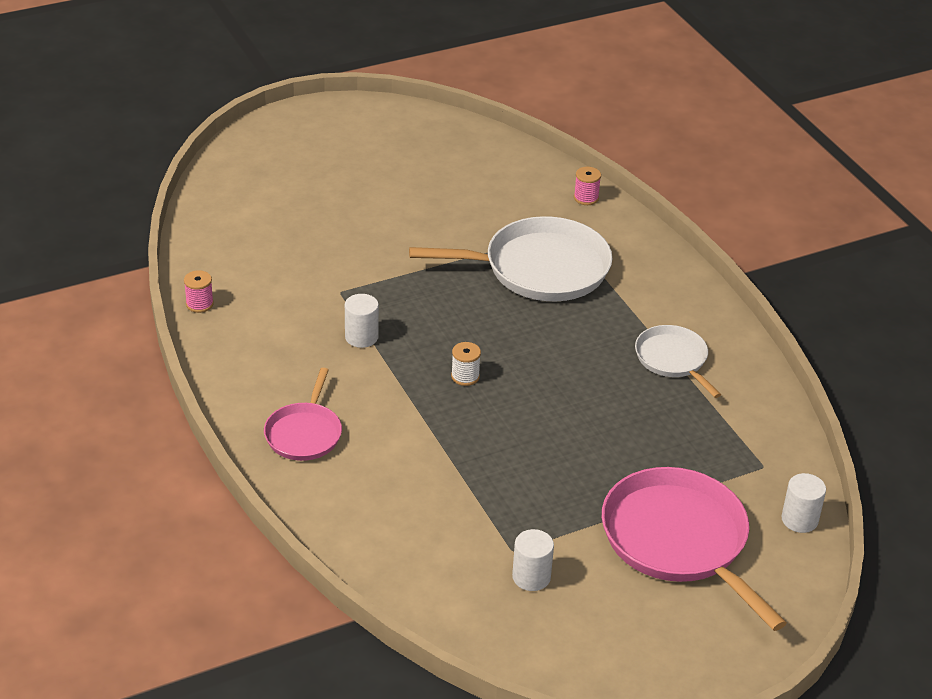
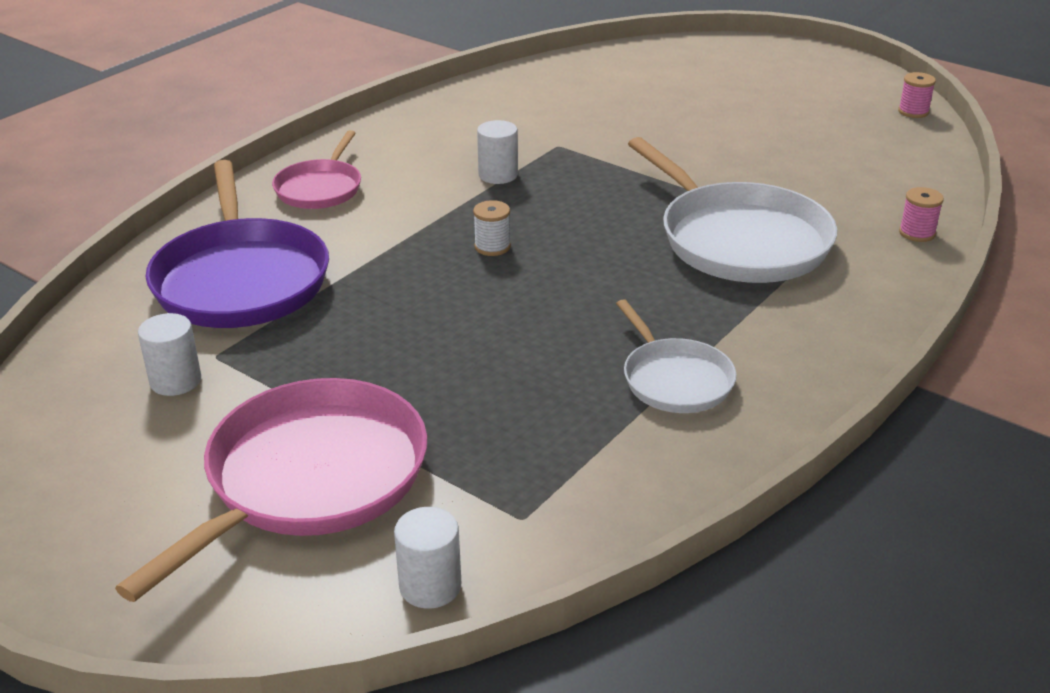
camera: 65 degrees right, 5 degrees down
pink spool [184,270,214,313] -> pink spool moved to [898,72,936,118]
pink pan [264,368,342,461] -> pink pan turned 60 degrees counterclockwise [272,130,361,209]
white pan [635,325,721,398] -> white pan turned 120 degrees clockwise [616,299,737,413]
none -> purple pan [146,160,329,328]

